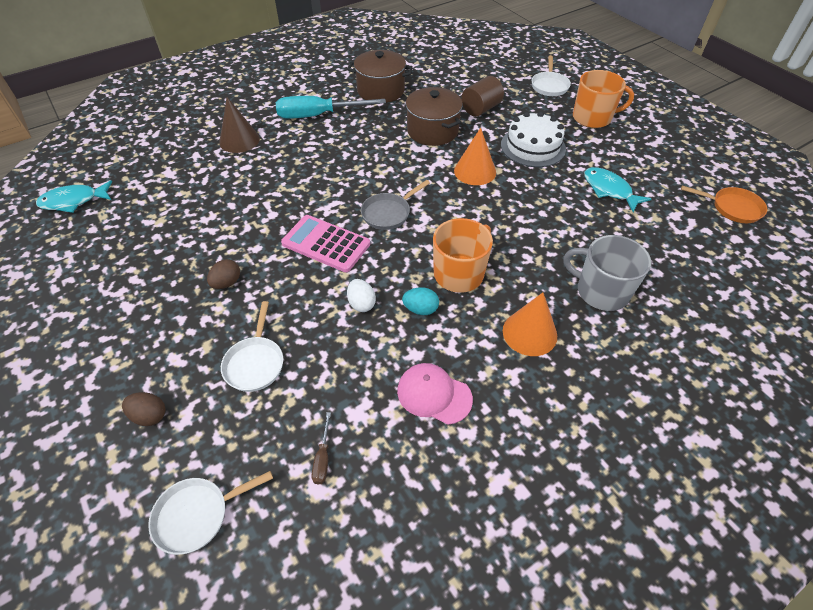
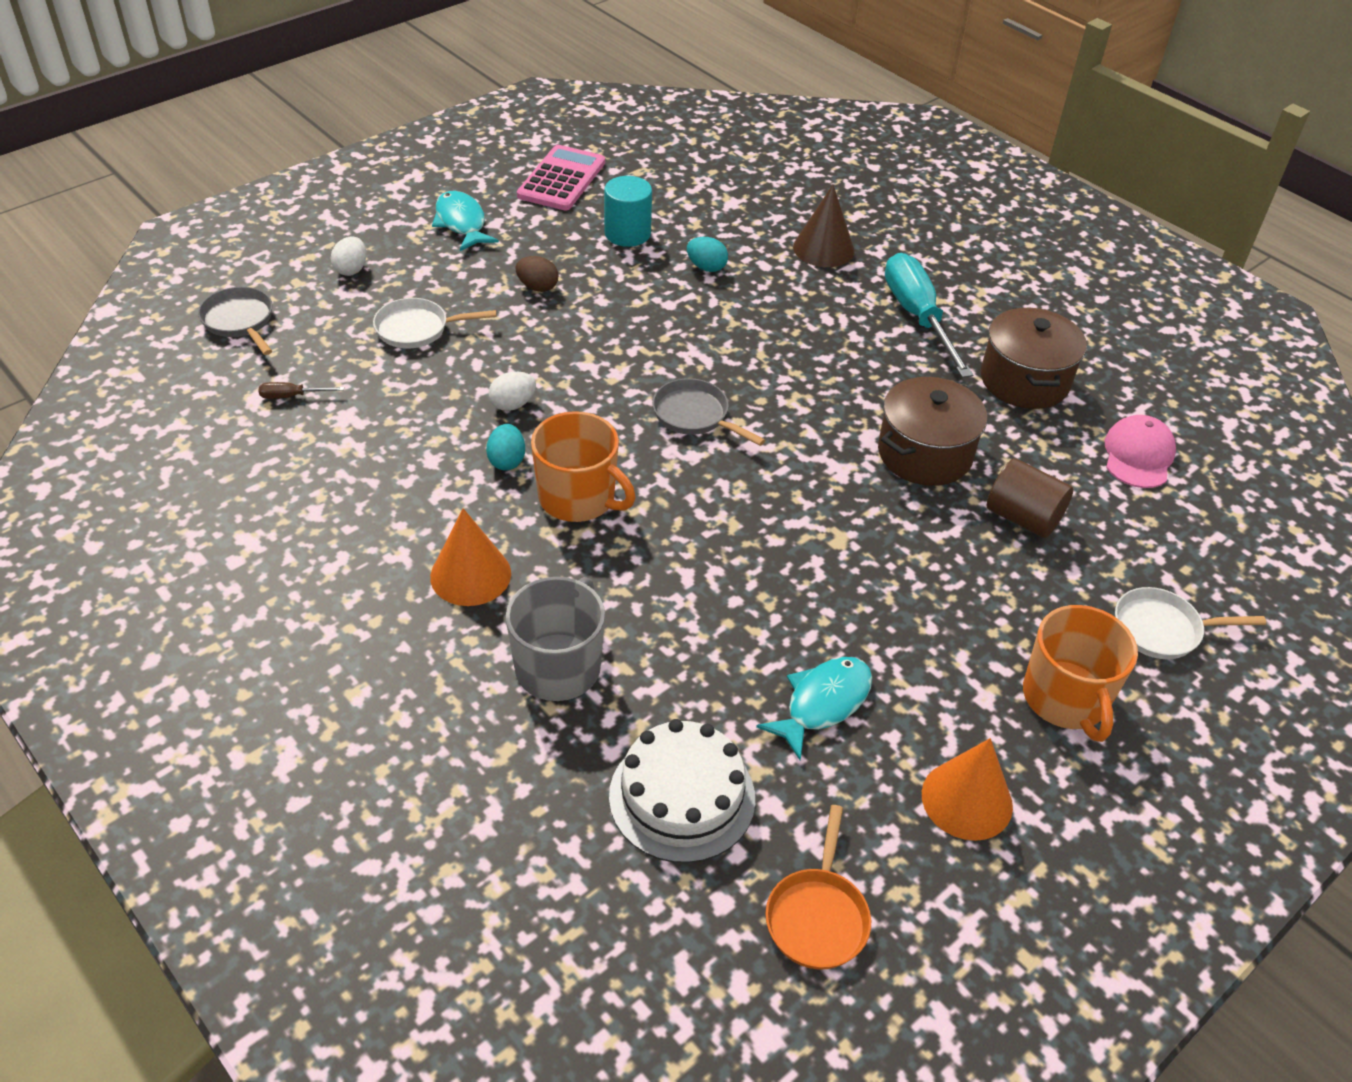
camera: 80 degrees right, 5 degrees down
turquoise fish [36,180,112,213] -> turquoise fish moved to [432,191,499,251]
brown egg [122,392,166,426] -> white egg [331,236,367,276]
white pan [148,471,273,555] -> grey pan [198,287,273,355]
pink calculator [281,215,370,272] -> pink calculator moved to [517,145,605,211]
pink cap [397,363,473,425] -> pink cap moved to [1105,415,1176,488]
orange cone [454,127,496,185] -> orange cone moved to [922,738,1013,841]
white cake [501,112,566,167] -> white cake moved to [609,719,755,863]
none -> turquoise cylinder [604,176,652,247]
none -> turquoise egg [687,237,728,272]

